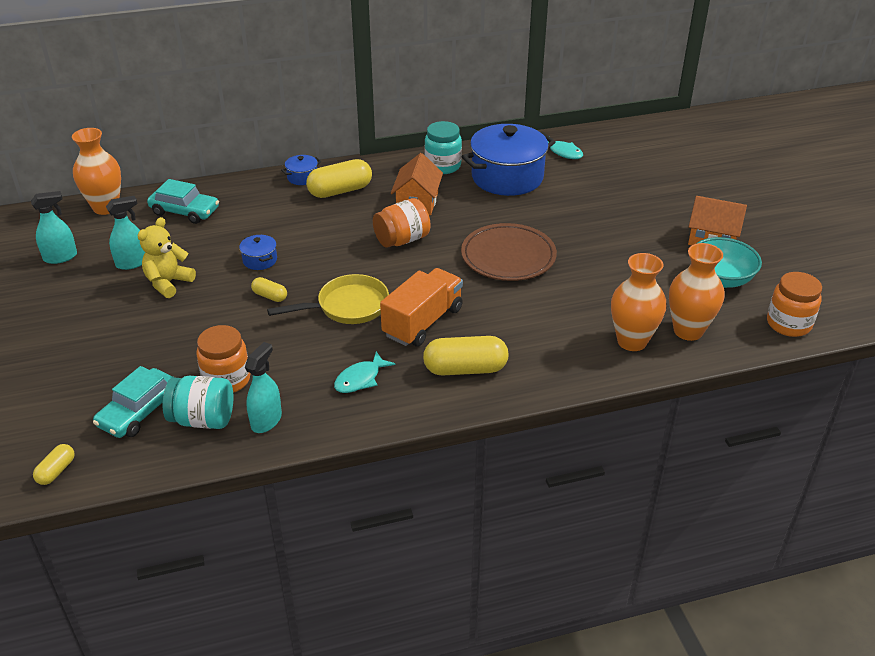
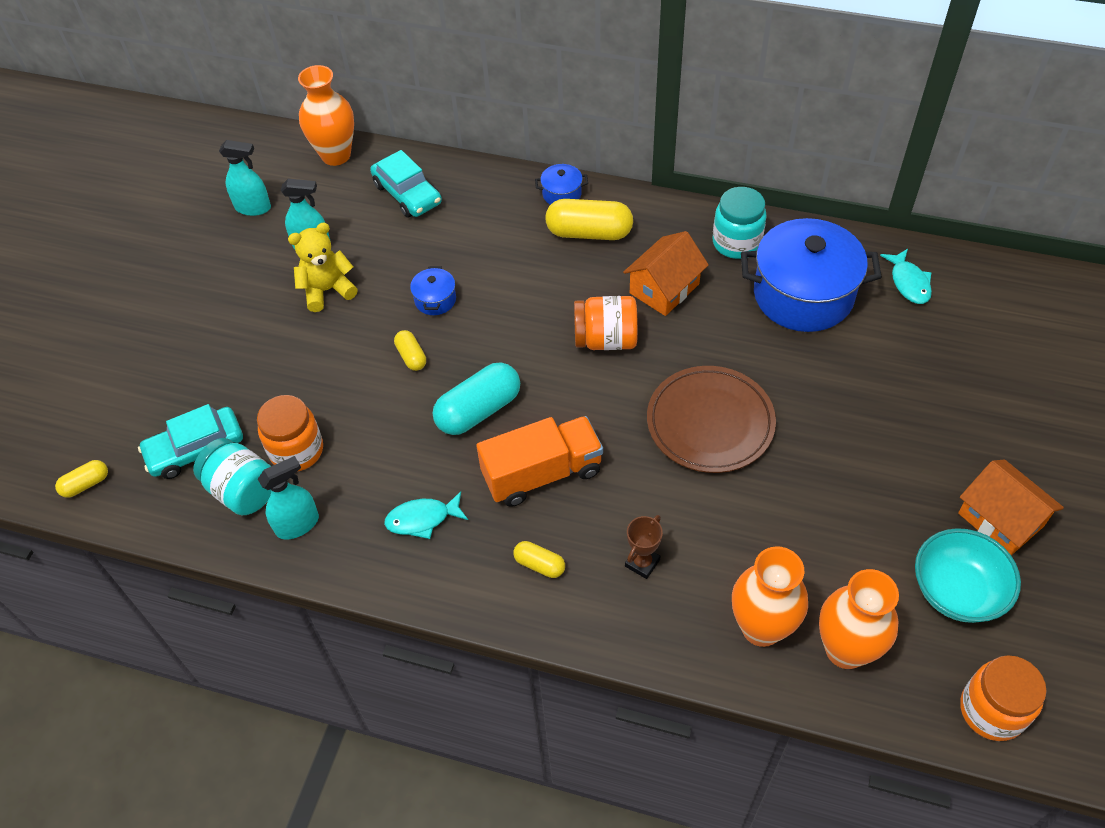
camera: 35 degrees right, 15 degrees up
yellow pan [267,274,389,324] -> turquoise capsule [433,363,520,435]
yellow capsule [423,336,509,375] -> yellow capsule [513,541,565,578], size x0.52
none -> brown trophy [625,515,663,579]

